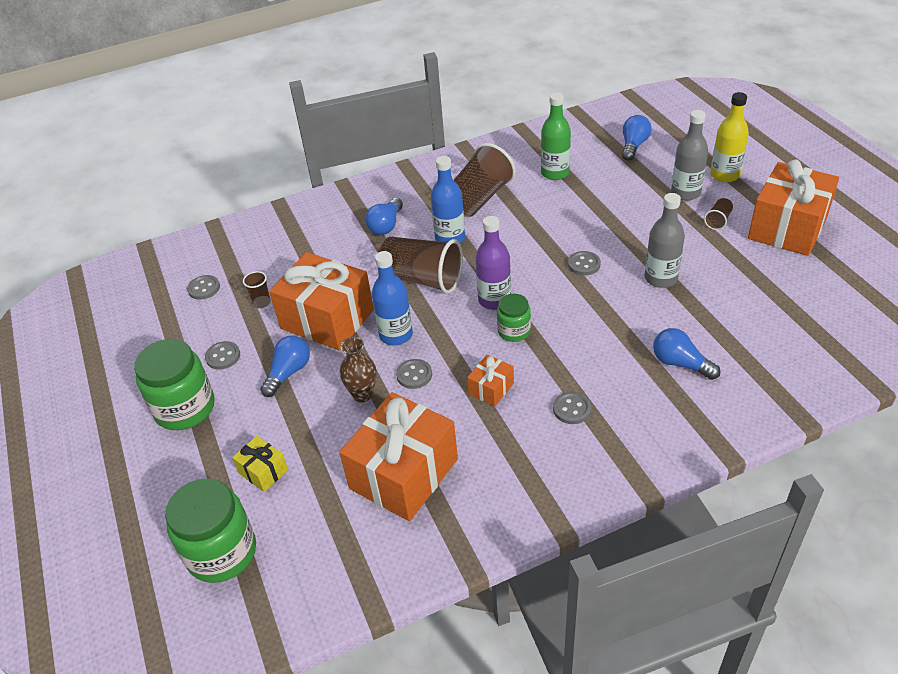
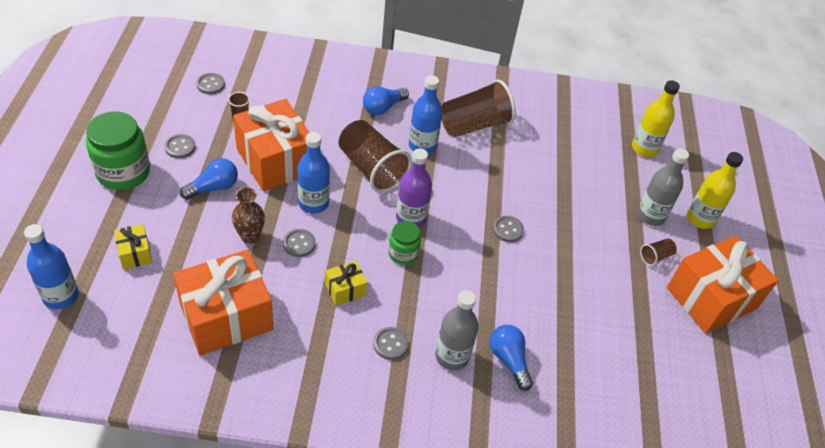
camera: 20 degrees right, 5 degrees up
green jar [165,478,256,583] -> blue bottle [24,224,79,309]
orange gift [467,355,514,407] -> yellow gift [325,261,367,306]
green bottle [541,92,571,180] -> none
blue light bulb [622,115,652,161] -> yellow bottle [632,80,680,157]
grey bottle [645,193,685,288] -> grey bottle moved to [435,290,479,370]

